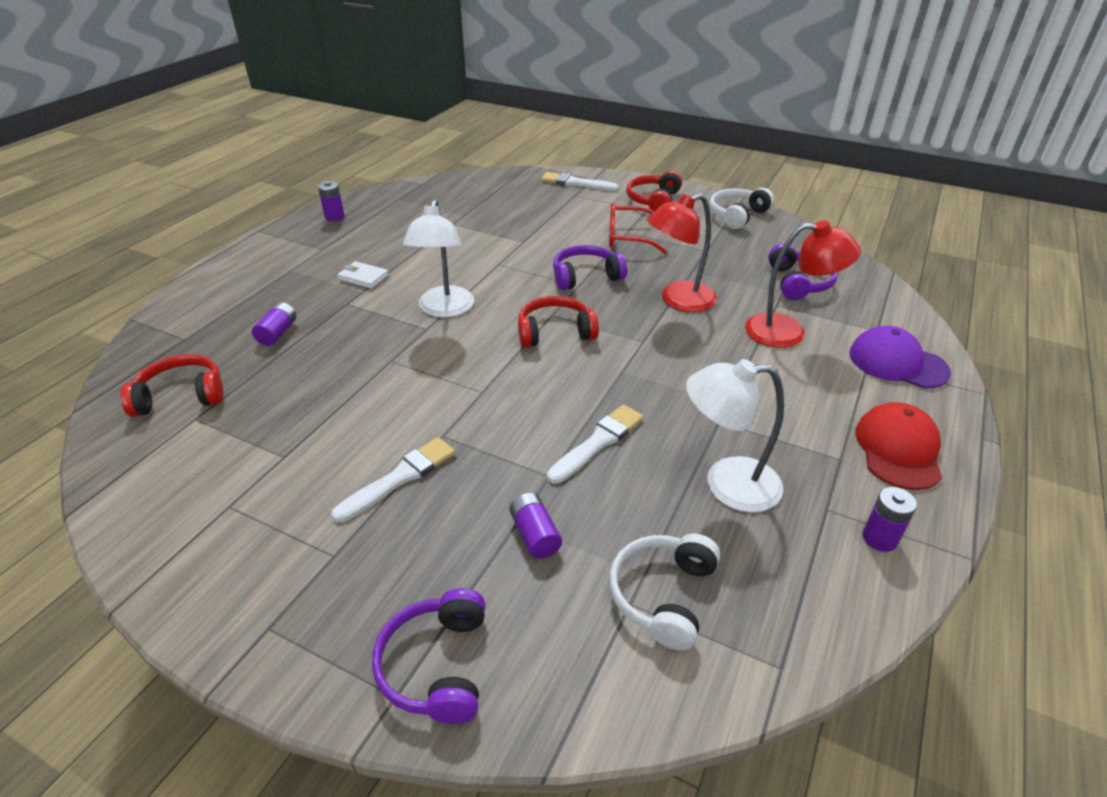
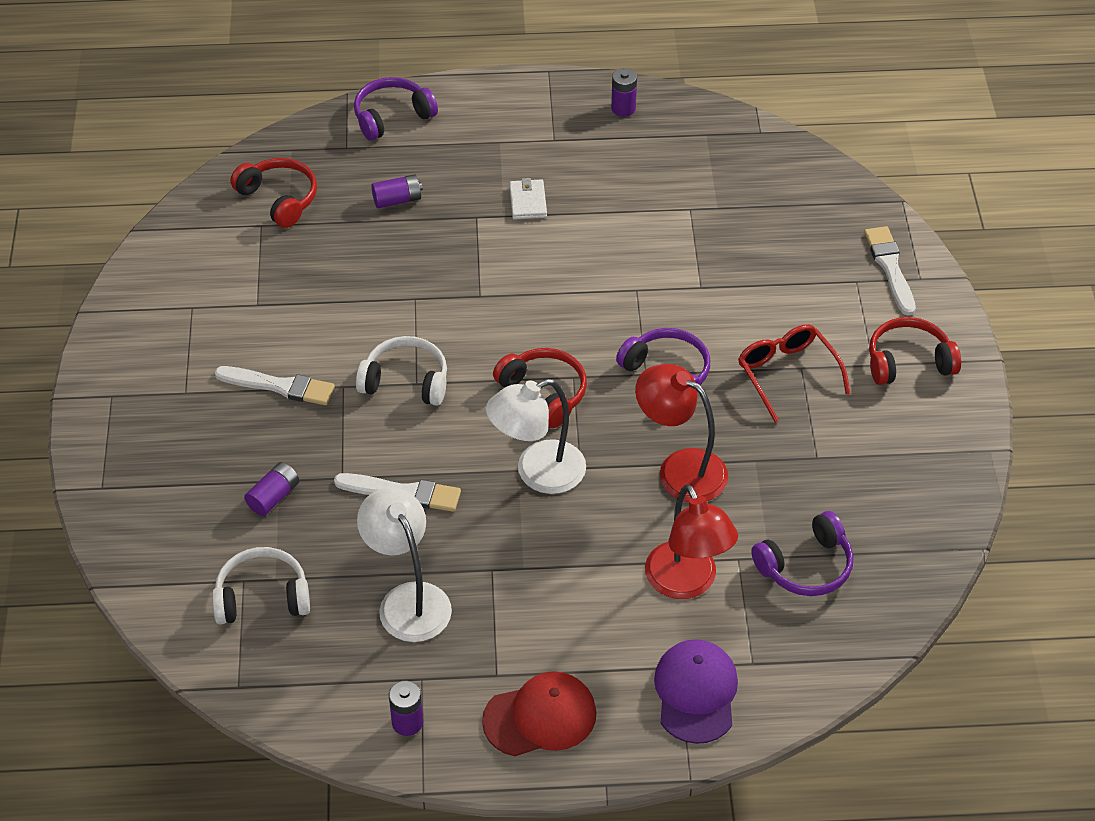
camera: 60 degrees right, 10 degrees up
purple headphones [372,588,485,724] -> purple headphones moved to [354,77,438,141]
white lamp [403,199,474,318] -> white lamp moved to [486,379,586,494]
white headphones [710,188,774,229] -> white headphones moved to [356,336,447,406]

